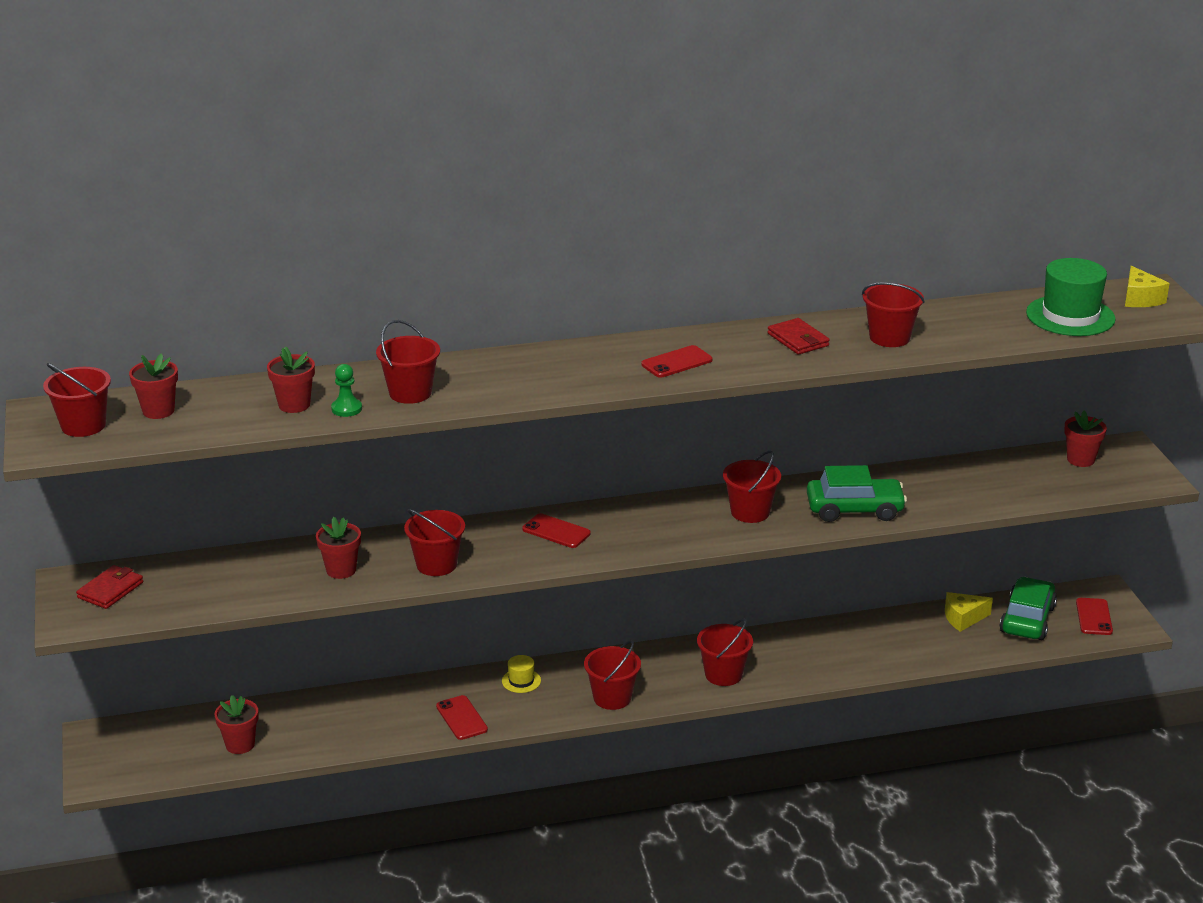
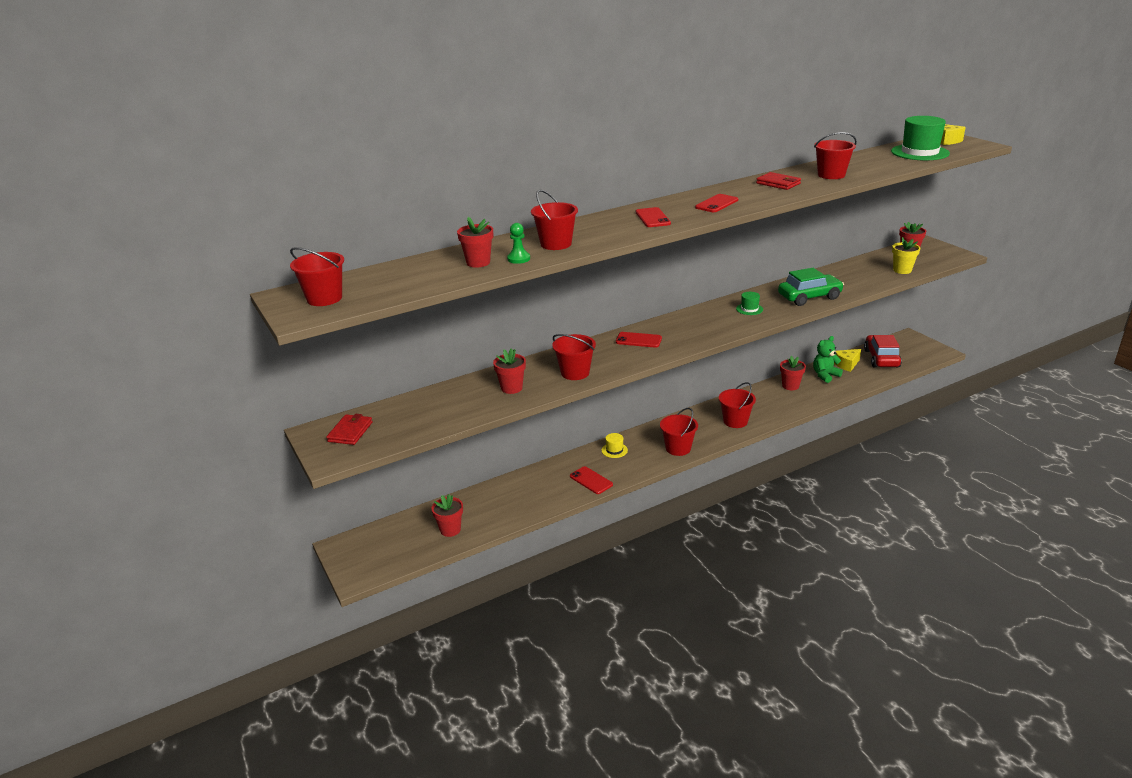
camera: 15 degrees left, 0 degrees up
red flower pot [129,353,178,419] -> red flower pot moved to [780,356,806,390]
red bucket [723,451,781,523] -> green hat [736,292,763,315]
green car [1000,577,1057,640] -> red car [864,335,902,367]
red phone [1076,598,1113,635] -> red phone moved to [636,207,671,227]
none -> green teddy bear [813,336,843,383]
none -> yellow flower pot [892,237,920,274]

